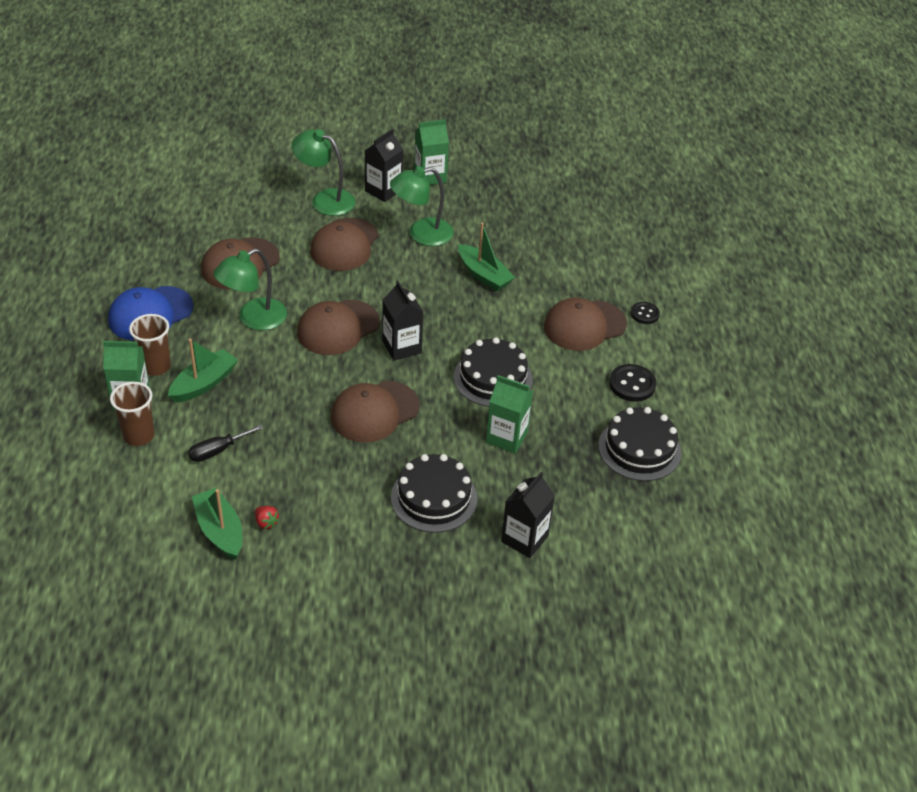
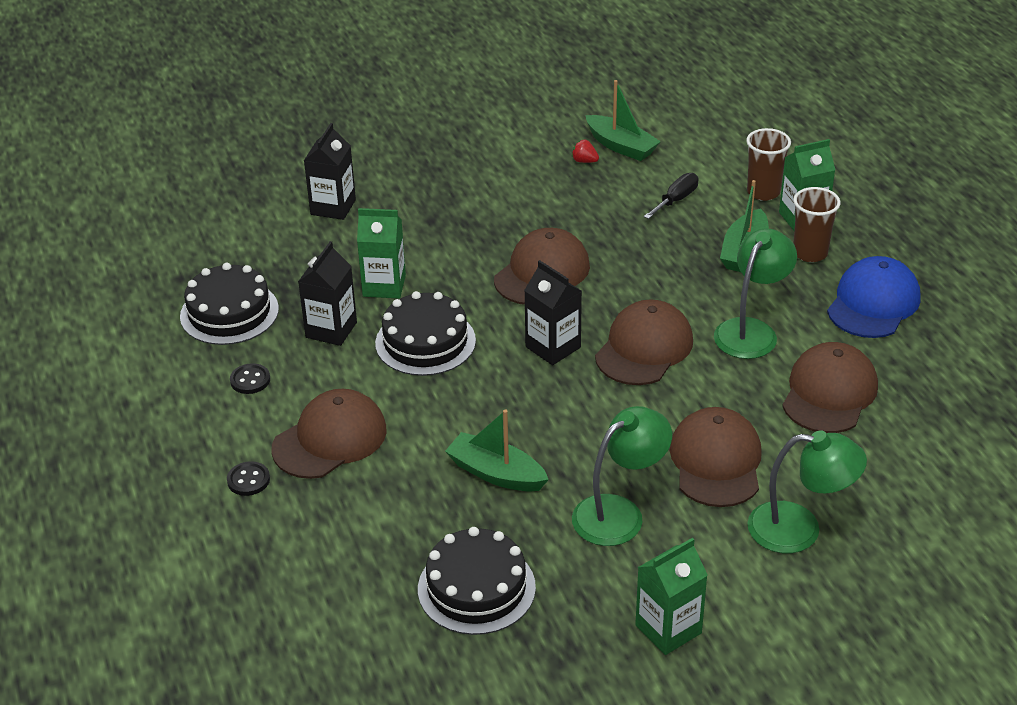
camera: 165 degrees right, 5 degrees down
black carton [364,129,403,202] -> black carton moved to [298,241,357,346]
black cake [391,454,478,533] -> black cake moved to [418,527,536,635]
black button [609,364,656,402] -> black button [230,363,270,394], size x0.66

